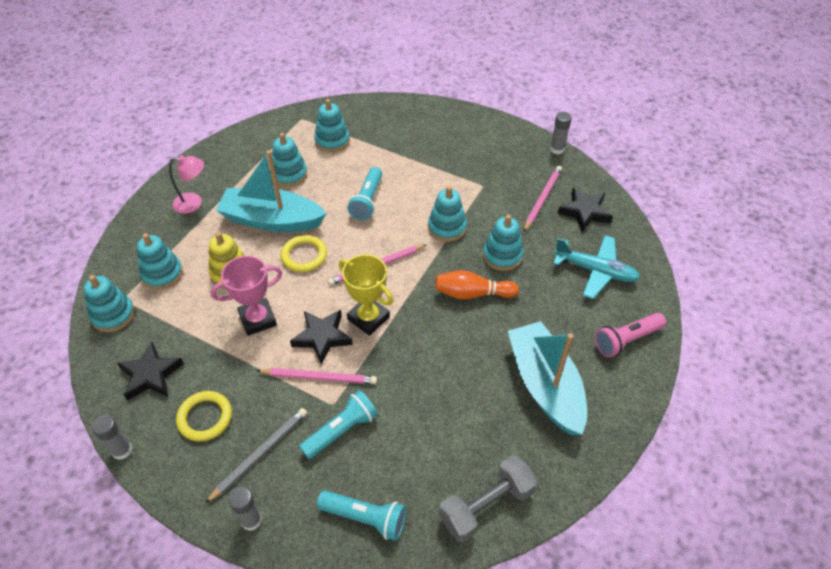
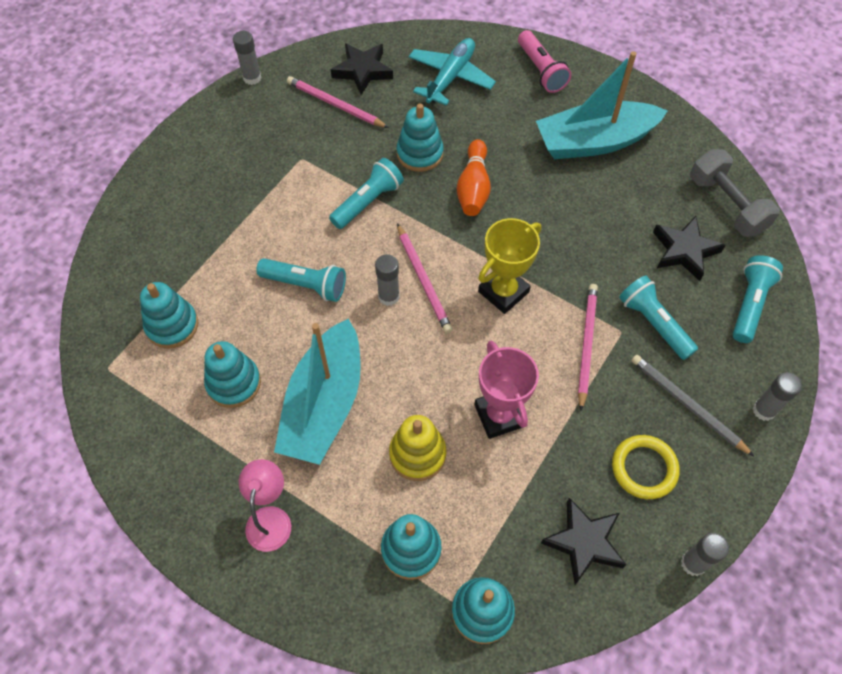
camera: 85 degrees left, 10 degrees up
yellow ring [280,235,327,272] -> none
black star [290,310,353,365] -> black star moved to [653,216,726,281]
turquoise stacking toy [428,186,467,242] -> turquoise flashlight [329,158,404,229]
none -> grey glue stick [375,254,400,306]

